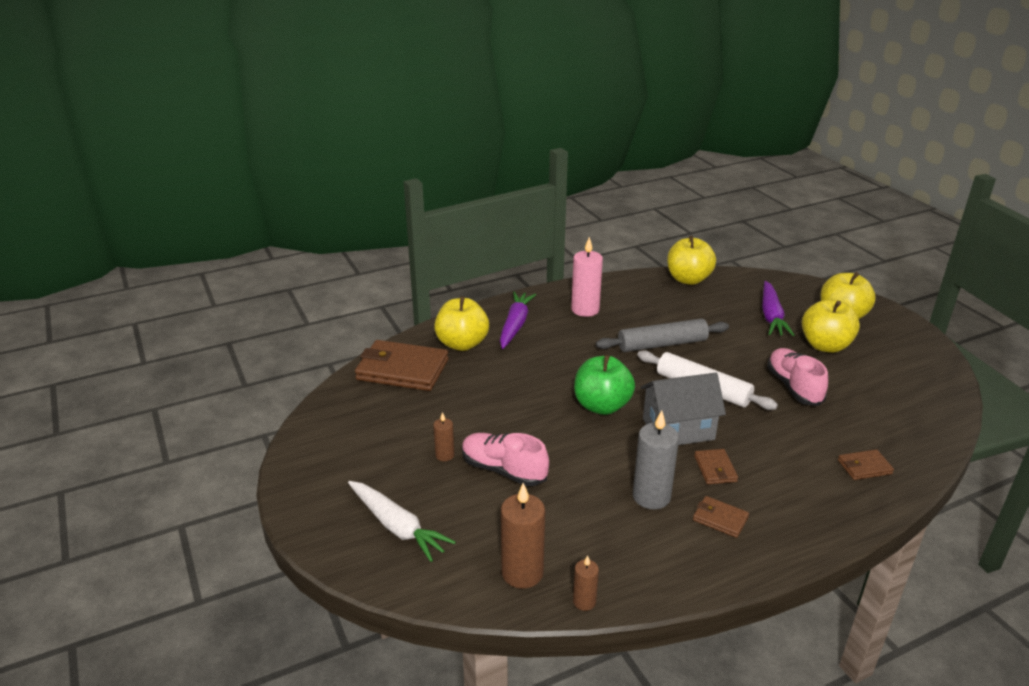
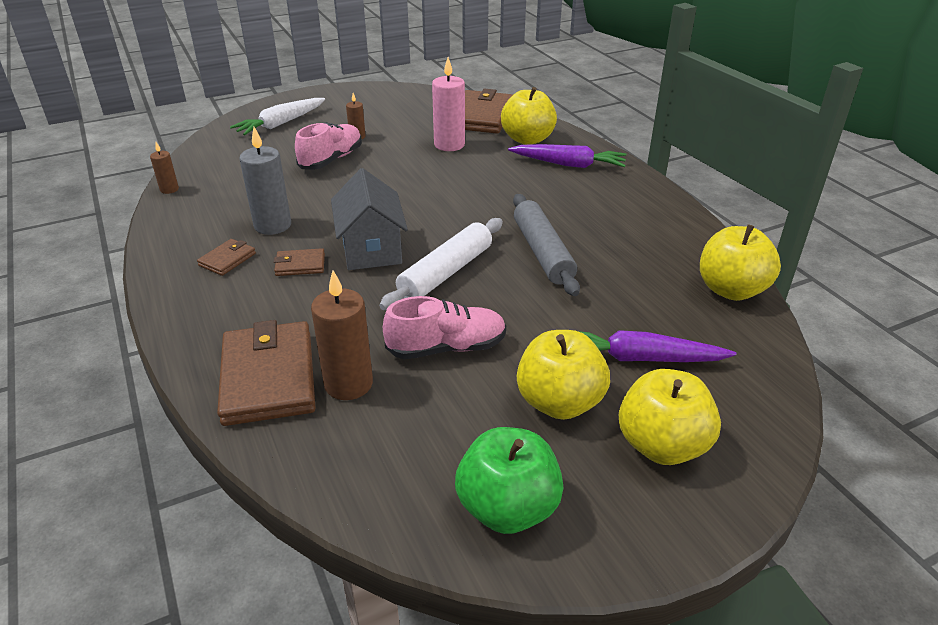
camera: 90 degrees right, 5 degrees up
brown candle [501,483,545,589] -> brown candle moved to [311,271,373,400]
pink candle [571,237,603,317] -> pink candle moved to [432,57,465,151]
green apple [574,355,635,415] -> green apple moved to [455,427,563,534]
brown wallet [838,449,894,480] -> brown wallet [217,320,316,426], size x2.12

